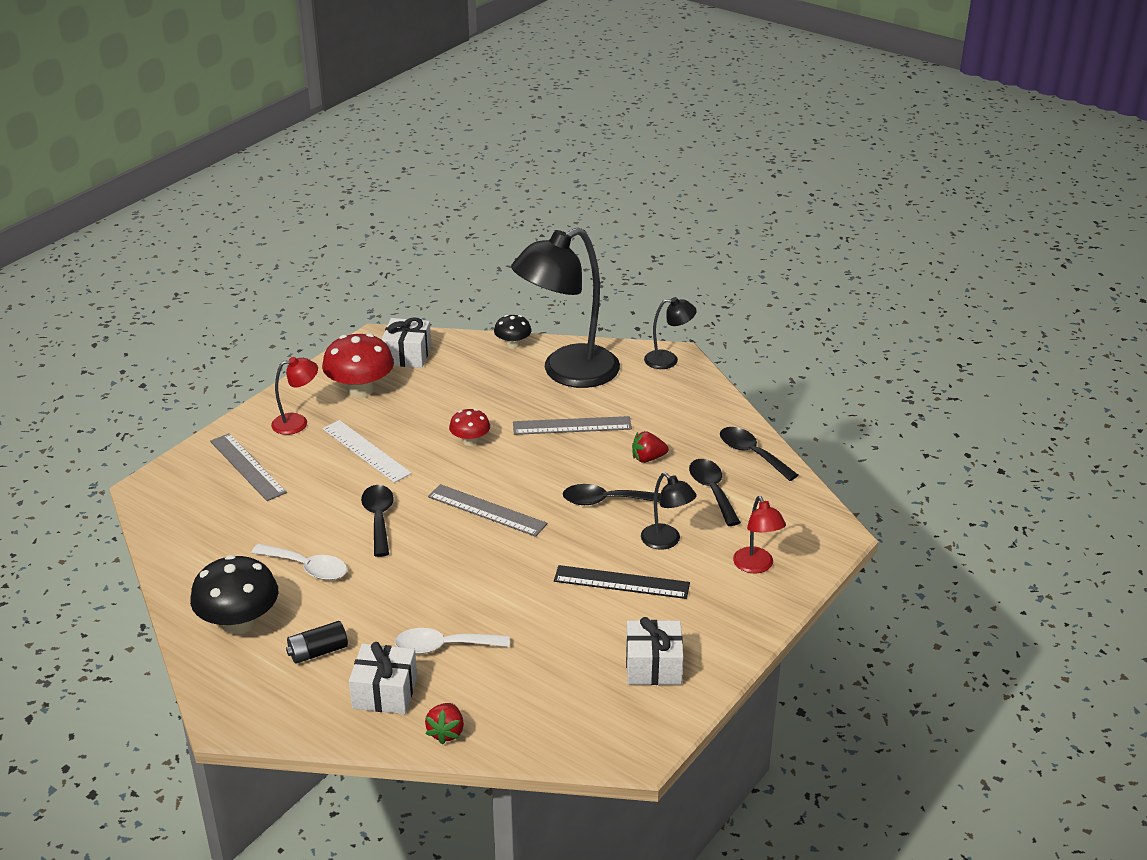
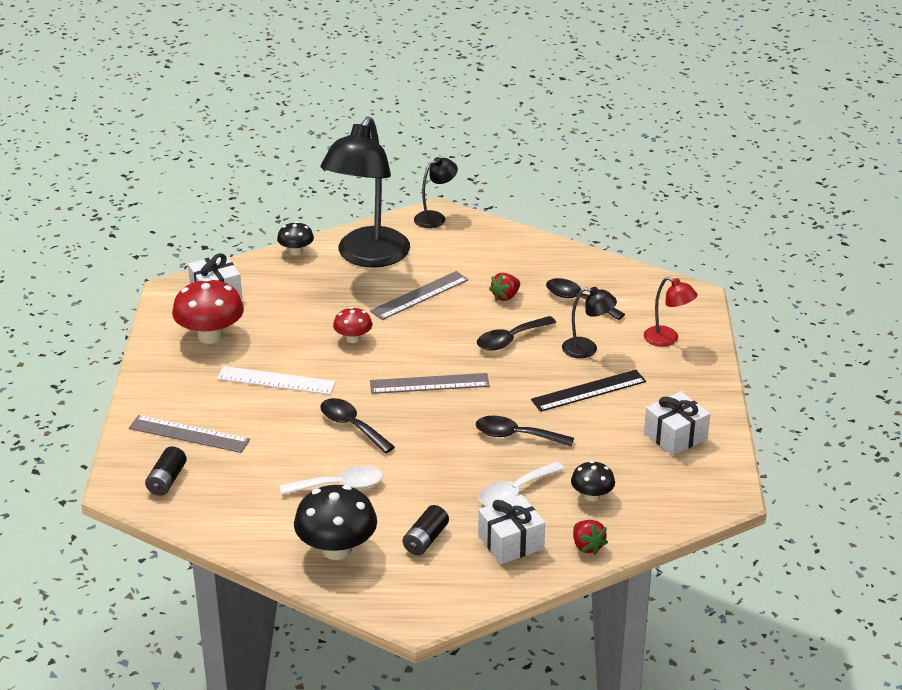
camera: 35 degrees left, 0 degrees up
red lamp [271,357,318,435] -> none
black spoon [720,427,798,481] -> black spoon moved to [476,416,574,447]
none -> black battery [145,446,187,495]
none -> black mushroom [571,461,615,502]

